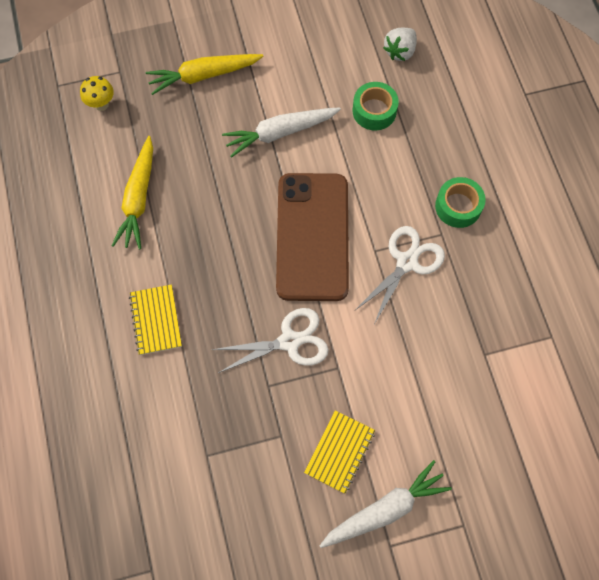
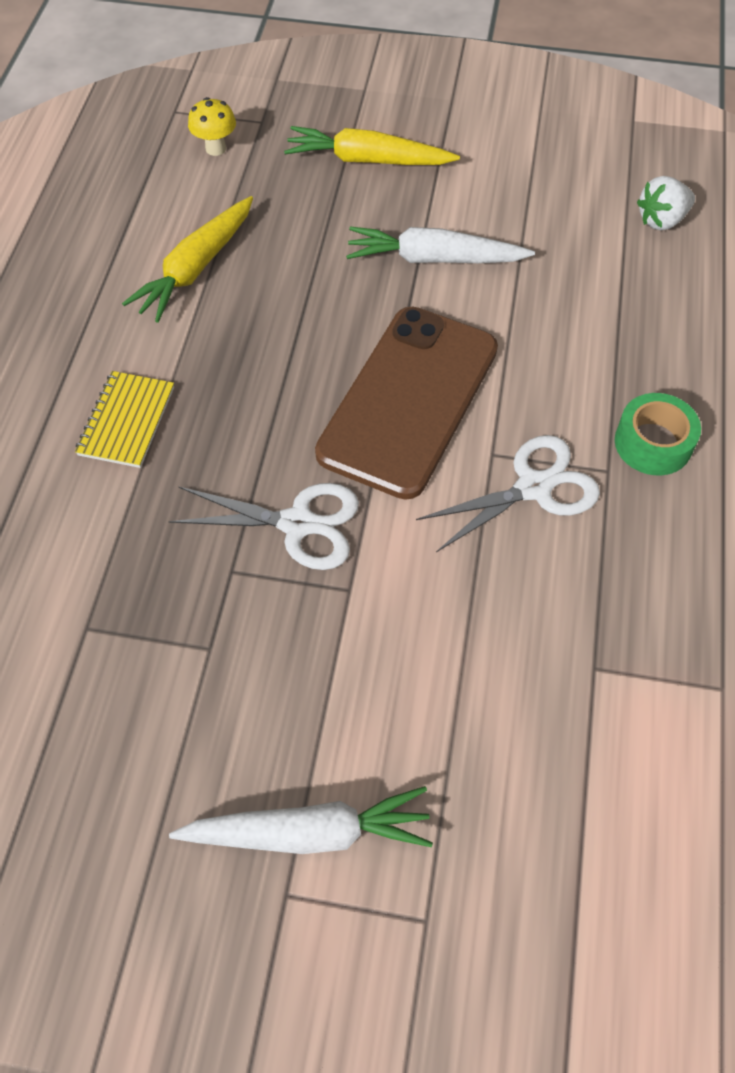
camera: 25 degrees right, 10 degrees down
yellow notebook [304,410,375,494] -> none
green tape [353,82,399,130] -> none

